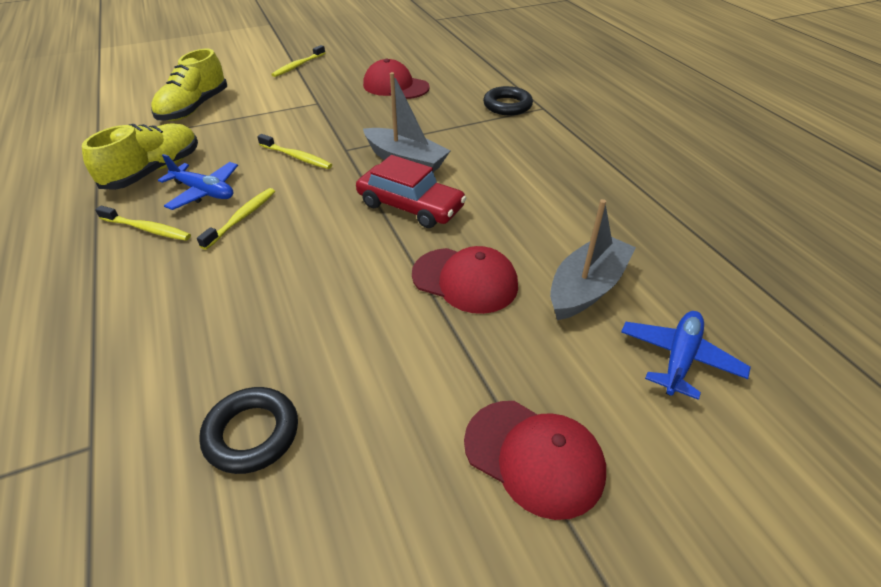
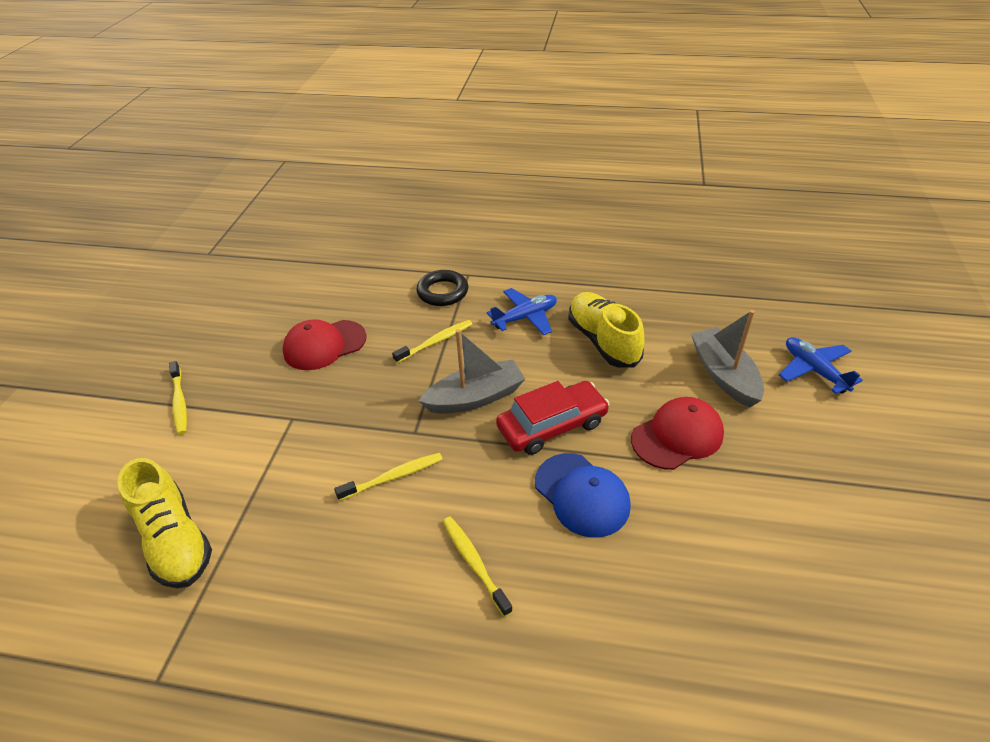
camera: 55 degrees left, 0 degrees up
yellow shoe [82,123,198,190] -> yellow shoe moved to [568,292,644,368]
yellow toothbrush [95,206,191,241] -> yellow toothbrush moved to [392,320,472,363]
blue plane [158,154,238,210] -> blue plane moved to [487,288,557,335]
black ring [199,387,298,474] -> none
red cap [464,401,606,520] -> none
none -> blue cap [535,453,631,538]

